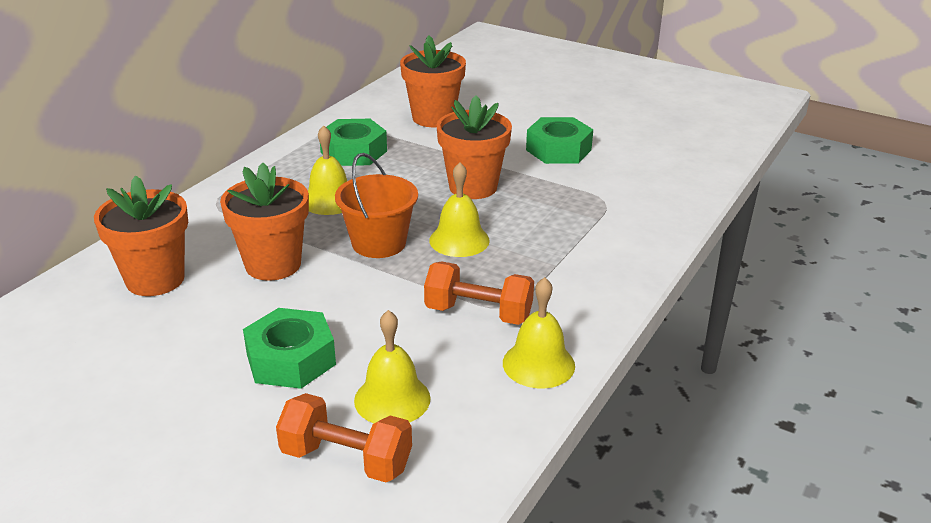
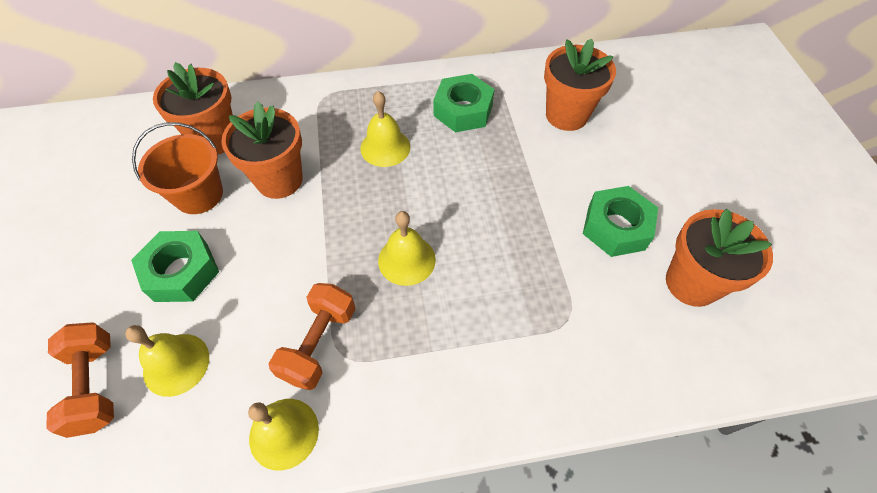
camera: 50 degrees right, 25 degrees up
orange bucket [335,153,418,258] -> orange bucket moved to [132,122,223,214]
orange dumbbell [424,262,534,325] -> orange dumbbell turned 45 degrees clockwise [268,283,355,390]
orange flower pot [436,95,512,199] -> orange flower pot moved to [666,209,773,307]

